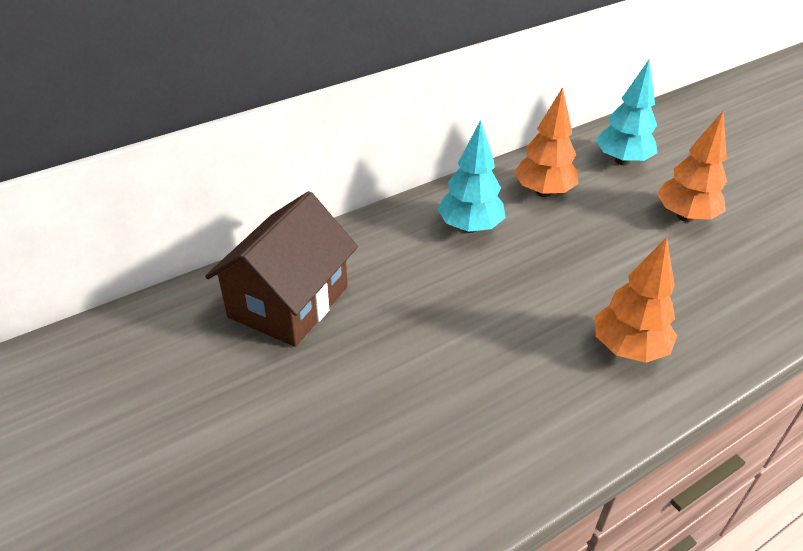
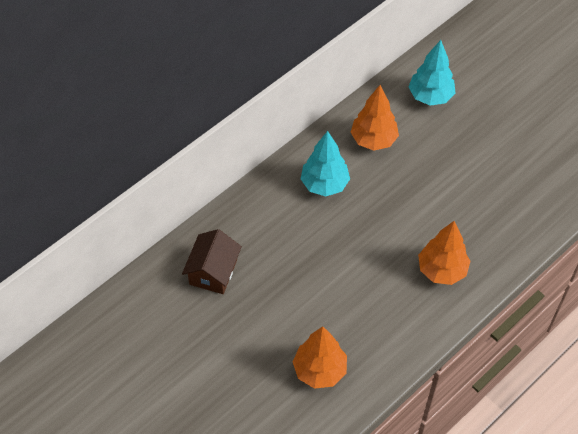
camera: 10 degrees left, 15 degrees up
brown house [205,191,358,347] -> brown house [182,229,242,294], size x0.65
orange tree [657,111,727,222] -> orange tree moved to [293,326,347,389]

